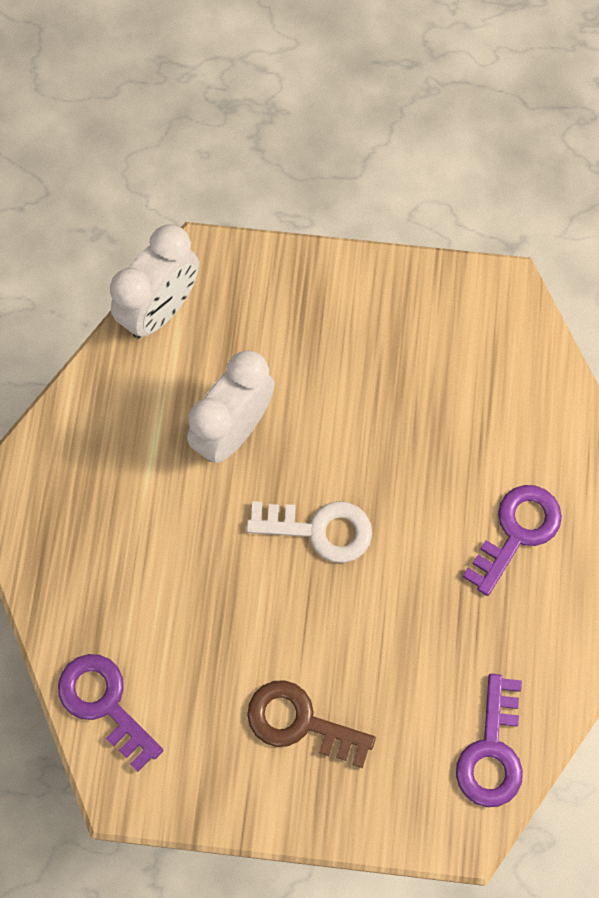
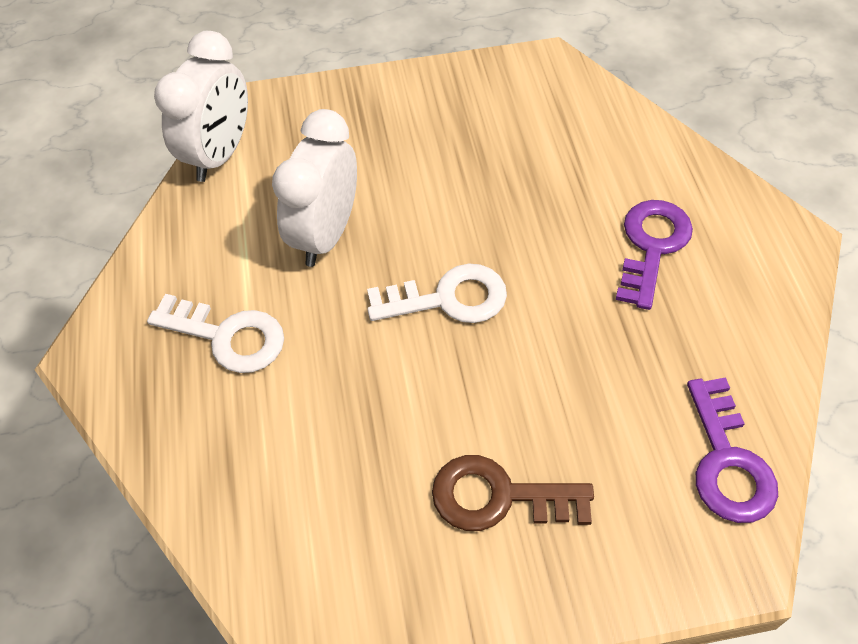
camera: 15 degrees left, 15 degrees down
purple key [58,654,163,772] -> none
none -> white key [147,294,284,373]

